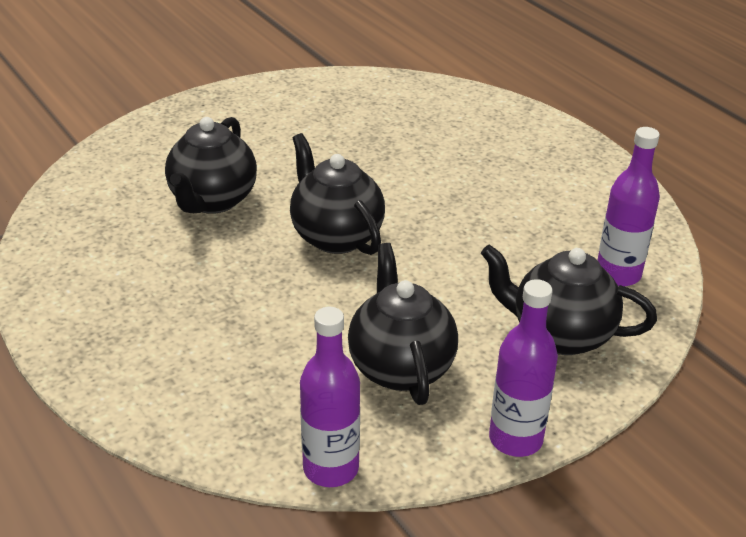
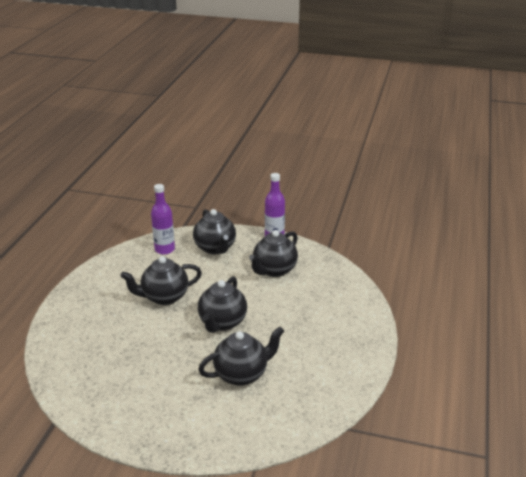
camera: 130 degrees left, 5 degrees down
purple bottle [300,307,360,487] -> none
none -> black teapot [121,256,202,305]

